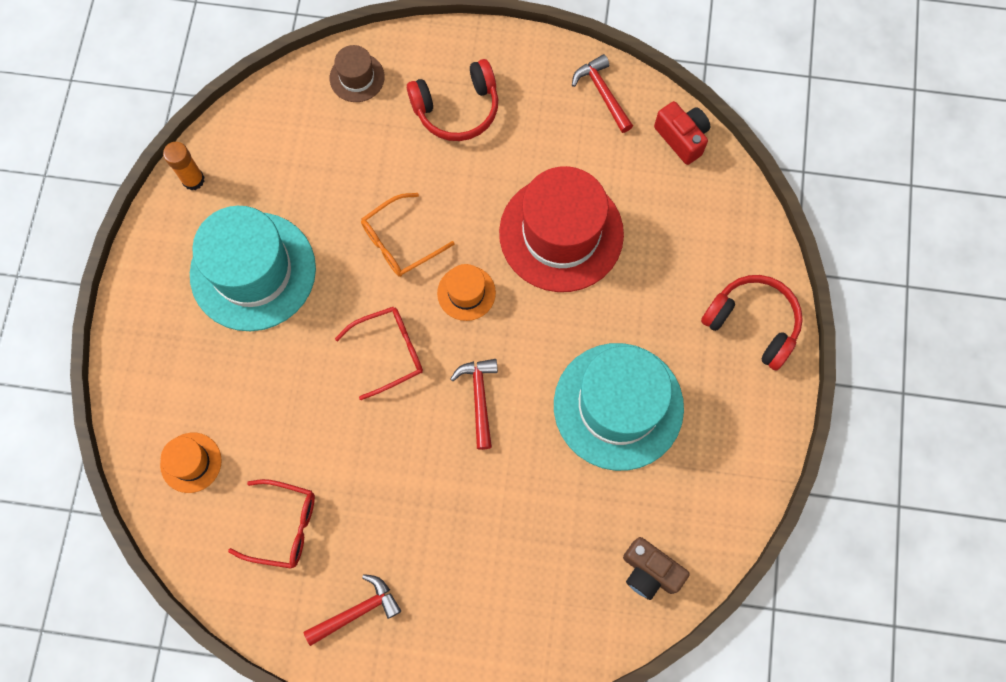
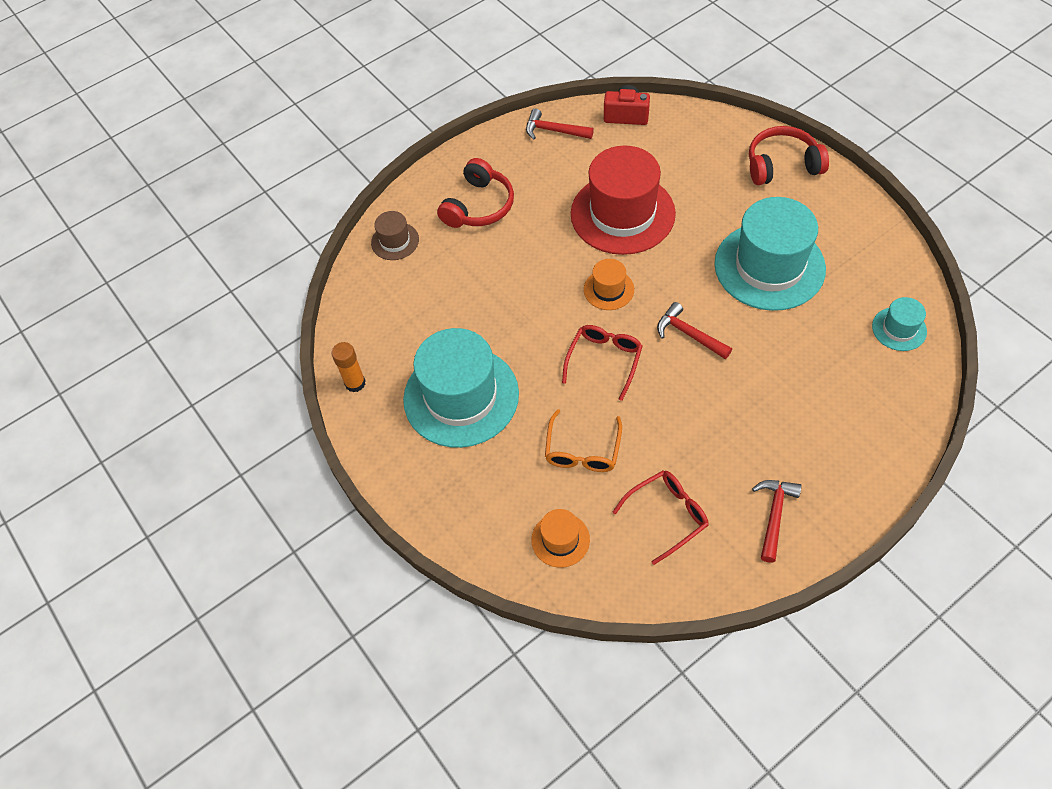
camera: 40 degrees left, 15 degrees down
orange glasses [361,193,455,277] -> orange glasses moved to [545,409,622,472]
brown camera [623,537,690,600] -> turquoise hat [872,297,927,351]

